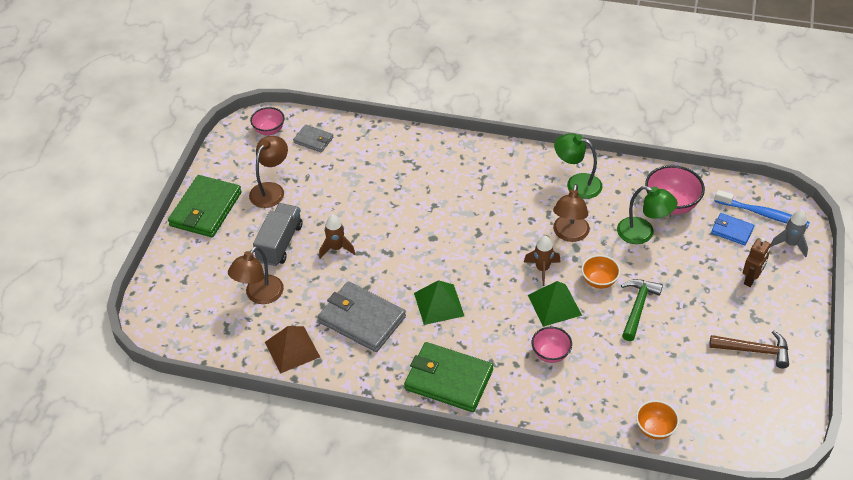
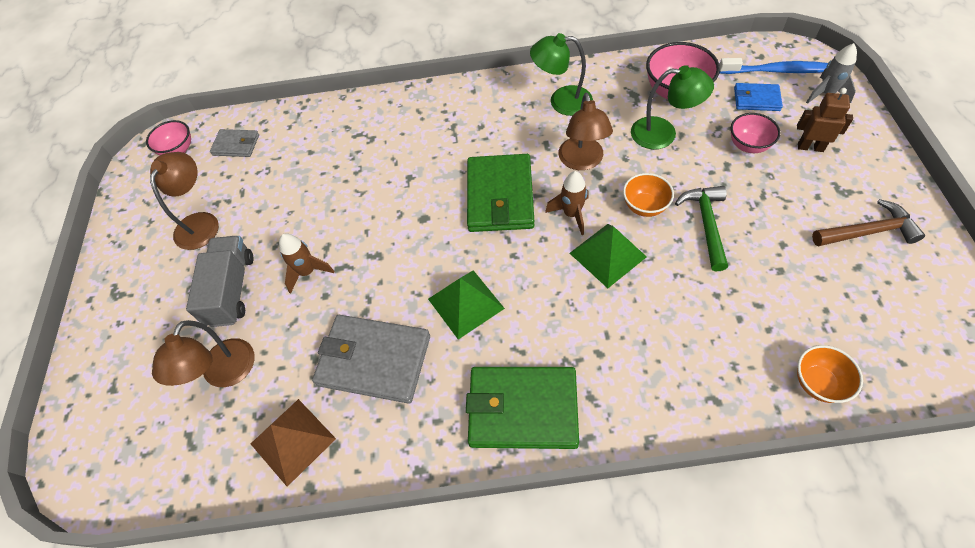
camera: 15 degrees left, 10 degrees up
green wallet [168,175,242,237] -> green wallet moved to [467,154,534,232]
pink bowl [532,327,572,363] -> pink bowl moved to [731,113,781,153]
brown robot [743,238,771,287] -> brown robot turned 90 degrees counterclockwise [797,88,853,152]

